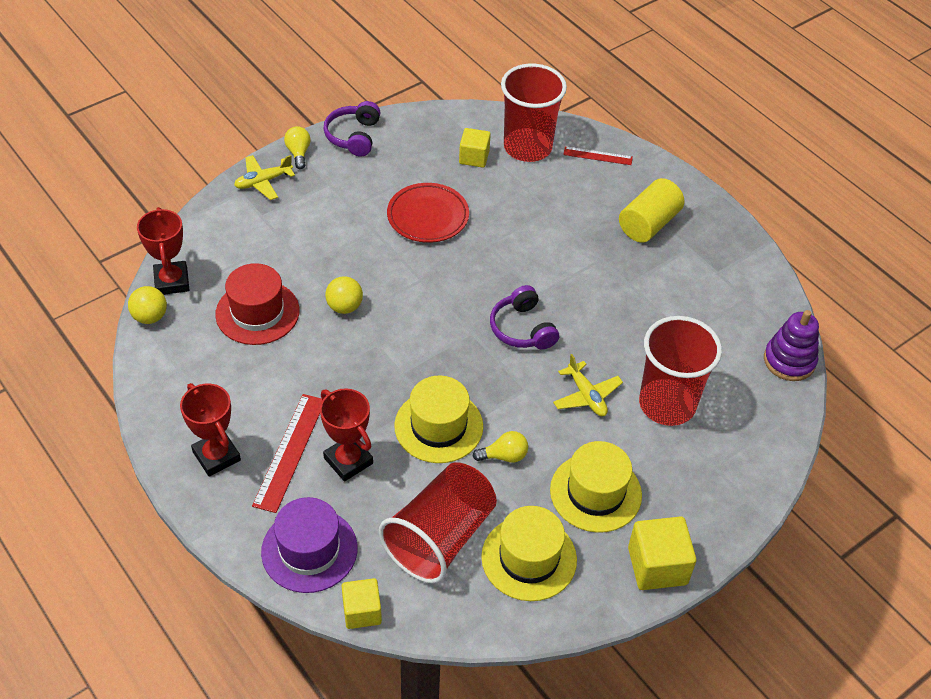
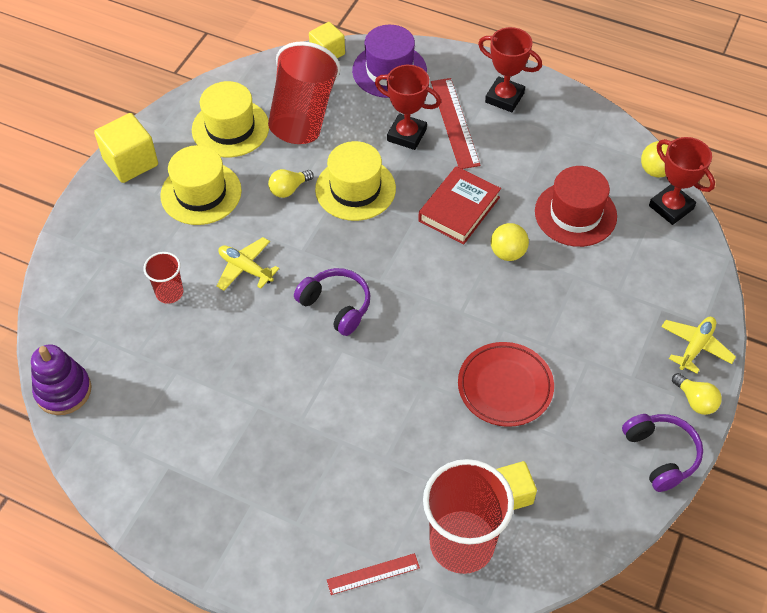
camera: 155 degrees right, 5 degrees up
yellow cylinder [619,178,684,243] -> none
red cup [639,316,722,426] -> red cup [143,252,183,304], size x0.49
none -> red book [418,166,501,244]

